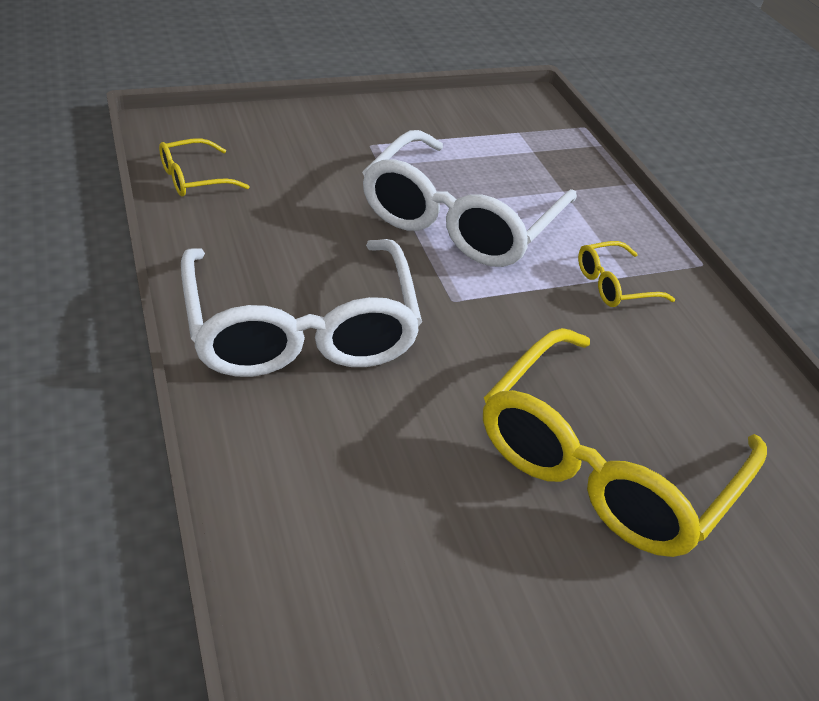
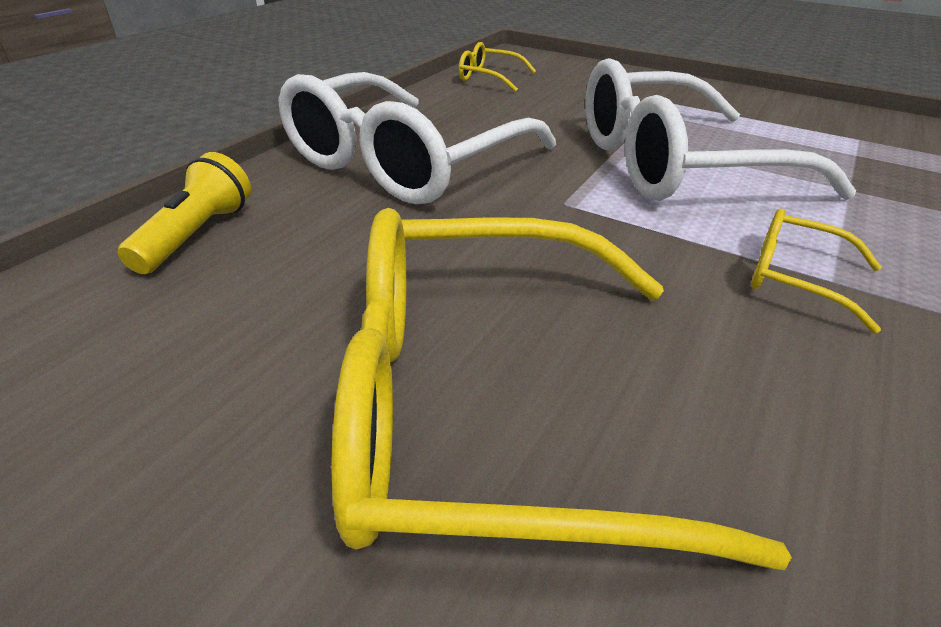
camera: 55 degrees right, 5 degrees down
none -> yellow flashlight [117,152,251,274]

